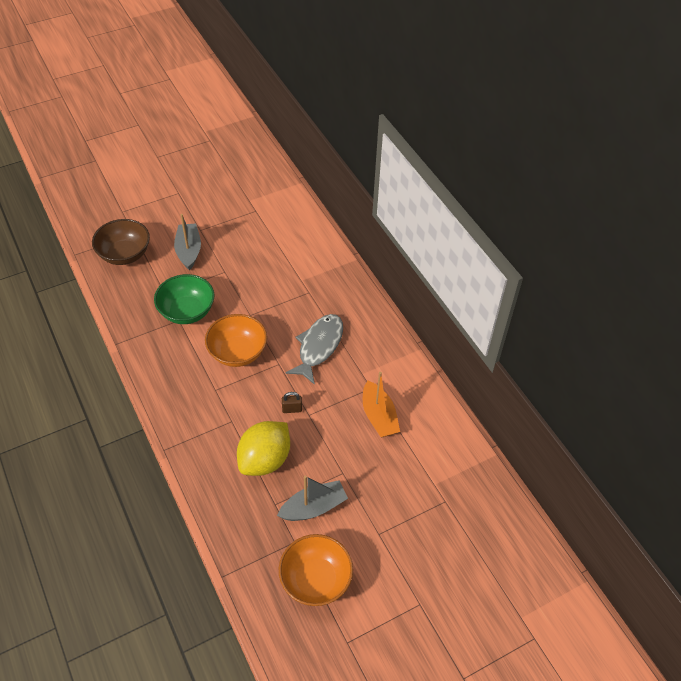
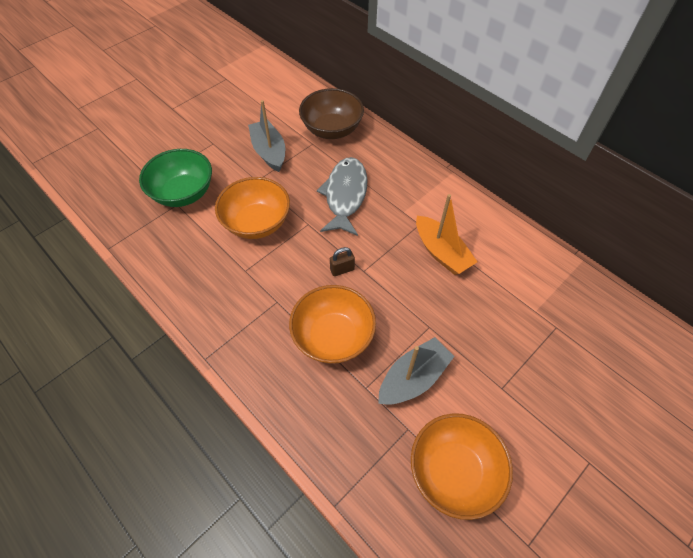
camera: 15 degrees left, 5 degrees up
brown bowl [92,219,150,265] -> brown bowl moved to [299,88,364,139]
grey boat [174,214,201,270] -> grey boat moved to [248,100,285,172]
yellow lemon [237,421,290,476] -> orange bowl [289,285,376,364]

